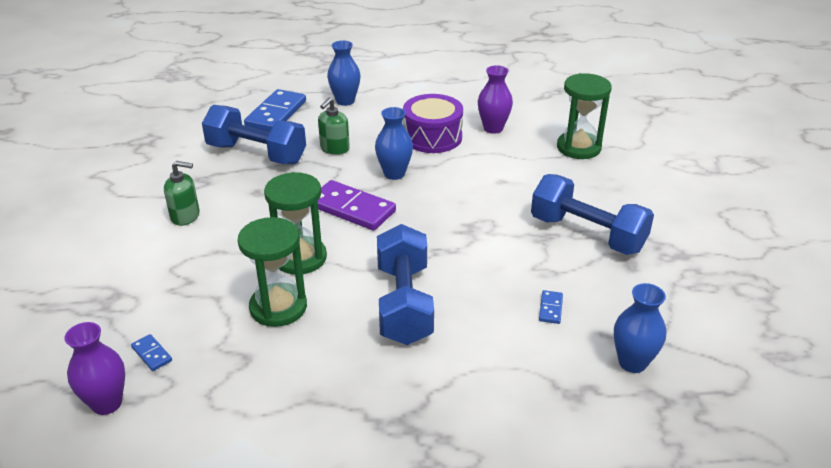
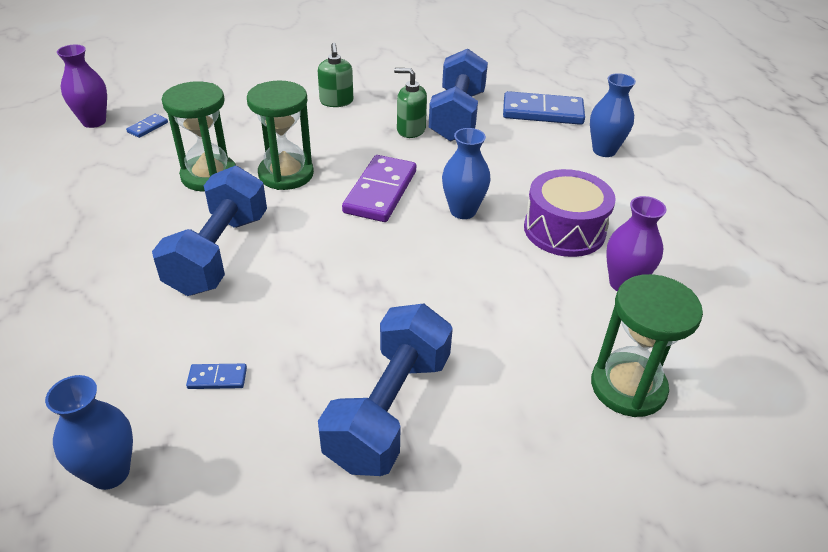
camera: 75 degrees right, 5 degrees up
green soap dispenser [318,98,350,155] -> green soap dispenser moved to [394,68,427,138]
blue dumbbell [377,224,434,345] -> blue dumbbell turned 60 degrees counterclockwise [152,166,267,296]

